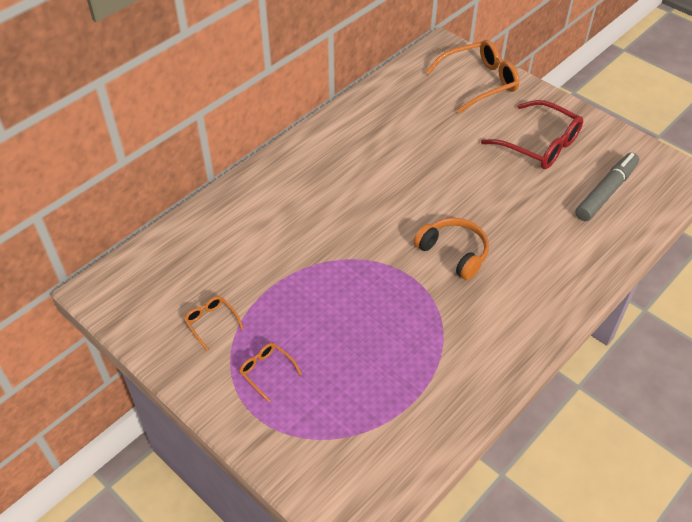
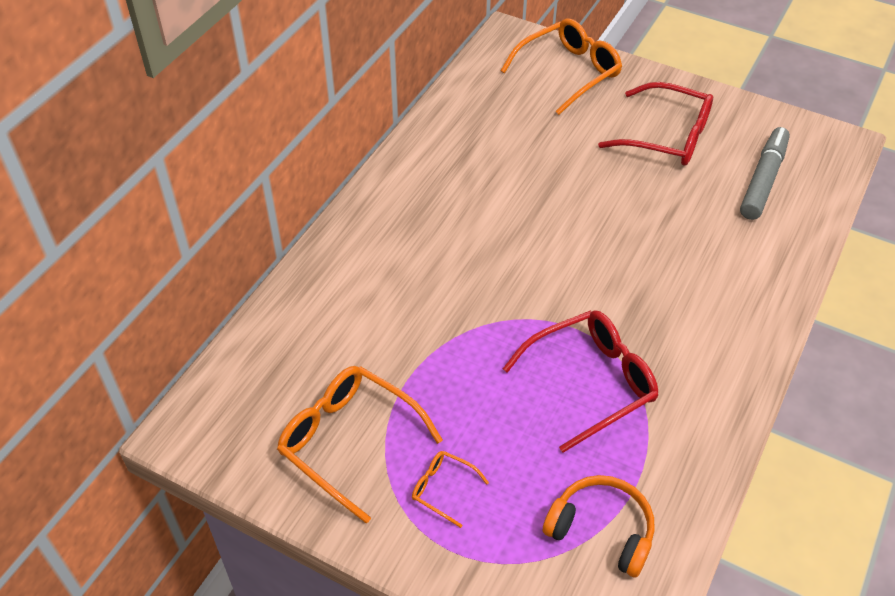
camera: 15 degrees left, 0 degrees up
orange glasses [184,296,244,351] -> orange glasses [277,366,443,524], size x2.09
orange headphones [414,218,489,280] -> orange headphones moved to [543,475,655,578]
none -> red glasses [503,310,658,453]

